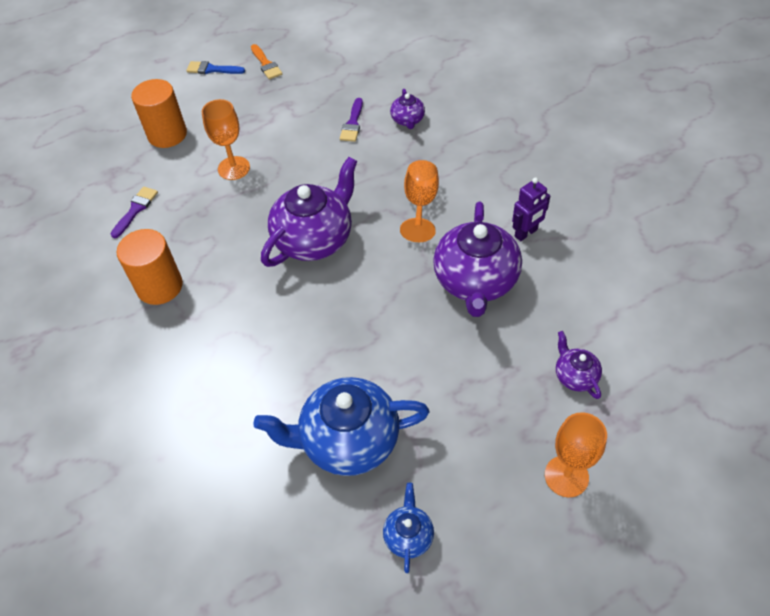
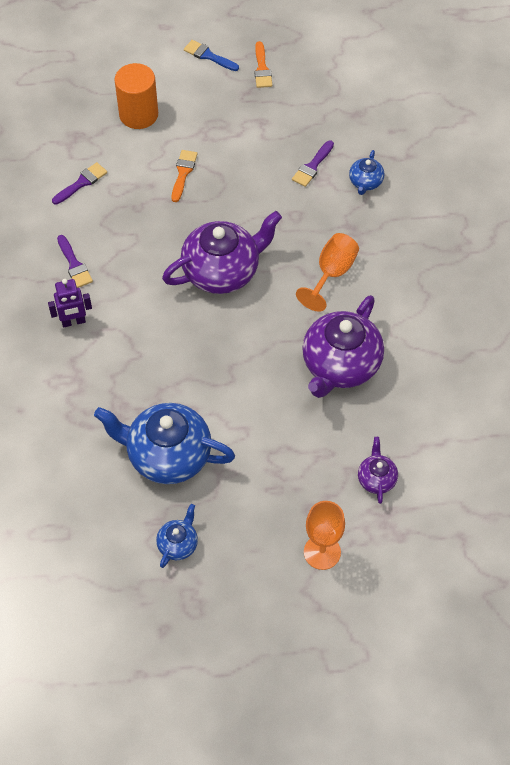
camera: 20 degrees right, 5 degrees up
orange cylinder [117,229,183,305] -> purple brush [57,235,93,288]
orange goblet [202,99,250,180] -> orange brush [172,150,198,202]
purple teapot [390,89,425,129] -> blue teapot [349,150,385,195]
purple robot [512,178,550,241] -> purple robot moved to [48,279,92,328]

